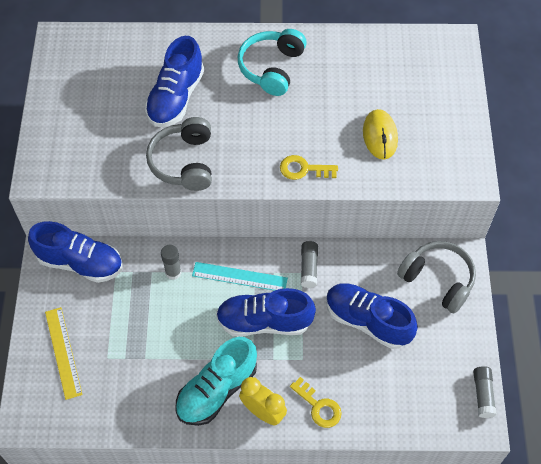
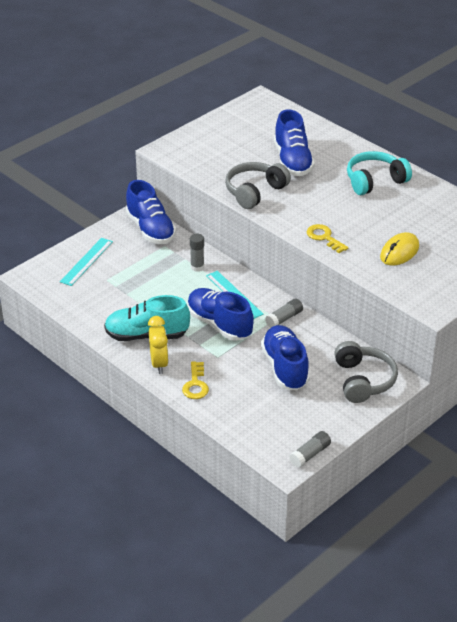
camera: 45 degrees right, 20 degrees down
yellow ruler [45,307,83,400] -> turquoise ruler [60,238,113,286]
blue shoe [145,36,204,127] -> blue shoe turned 75 degrees counterclockwise [274,109,315,176]

